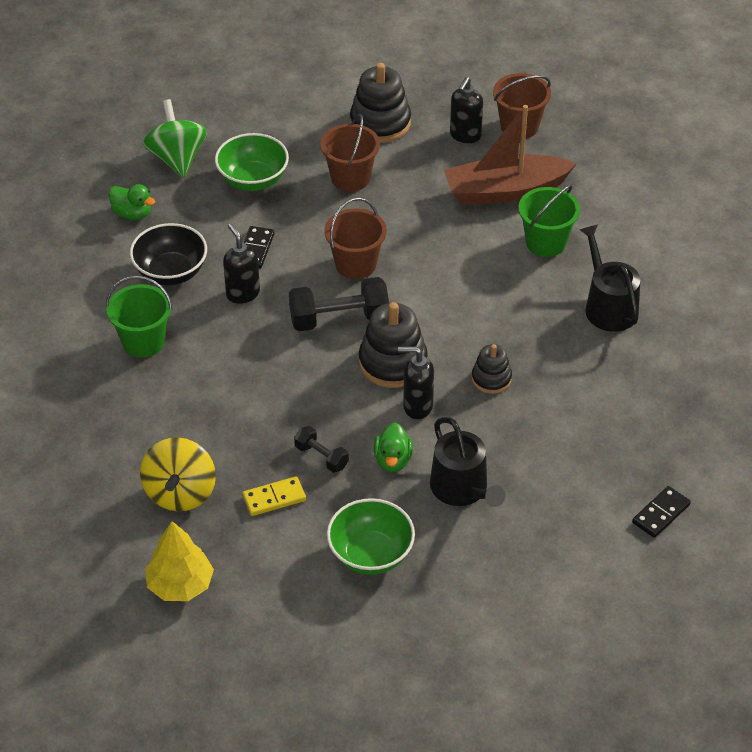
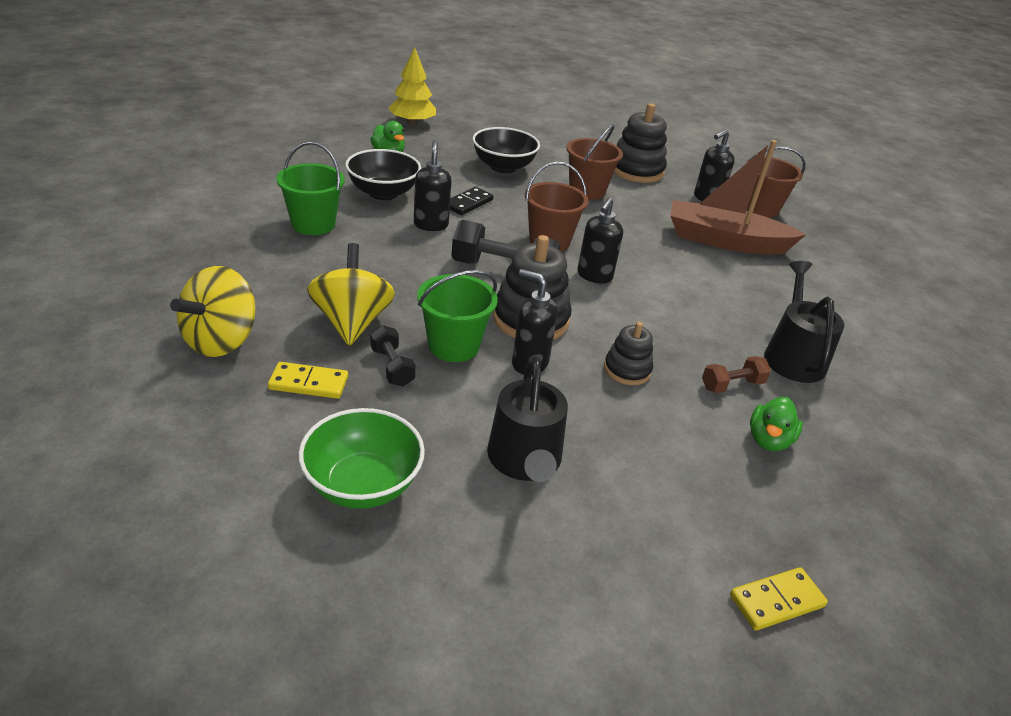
camera: 20 degrees right, 10 degrees down
green spinning top [143,99,207,178] -> none
yellow tree [145,521,214,601] -> yellow tree moved to [388,47,436,125]
green bowl [215,133,289,191] -> black bowl [472,127,540,173]
green duck [374,423,413,472] -> green duck moved to [750,397,803,451]
green bucket [518,185,580,257] -> green bucket moved to [417,270,498,362]
black domino [632,486,691,538] -> yellow domino [730,567,828,631]
none -> yellow spinning top [307,243,395,346]
none -> black soap dispenser [577,197,623,284]
none -> brown dumbbell [702,356,771,393]

